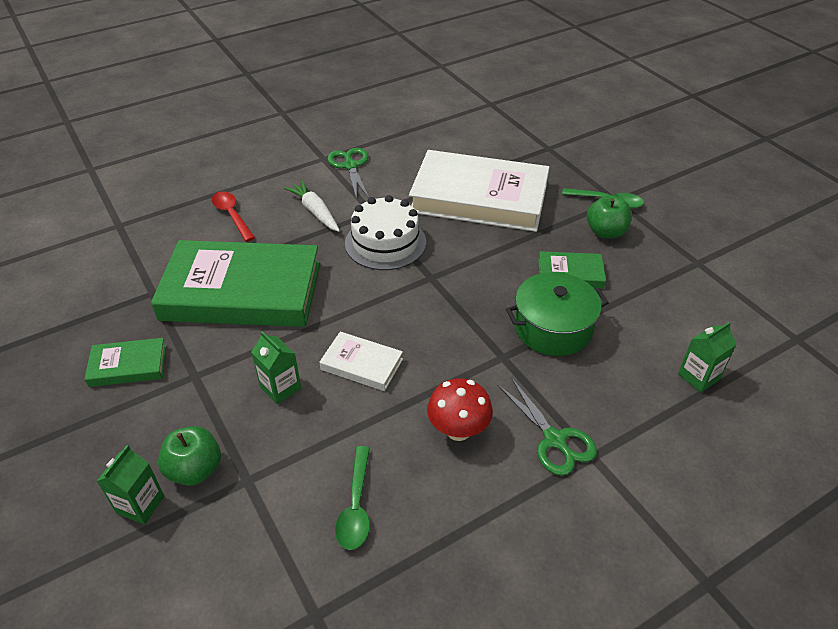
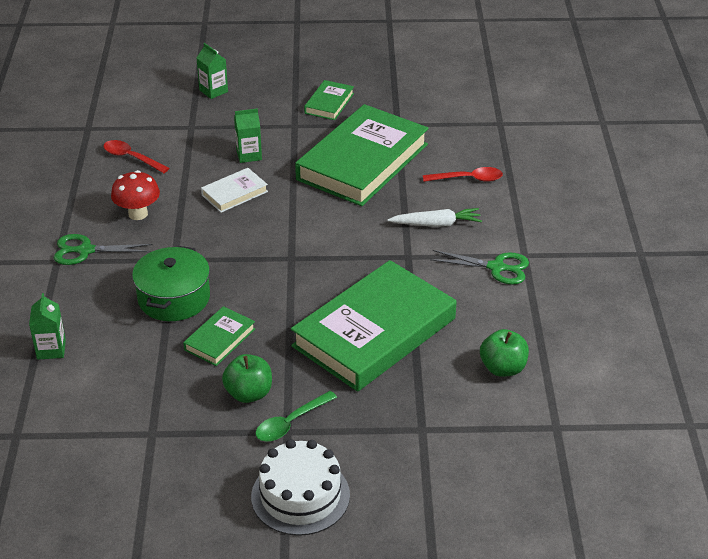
camera: 120 degrees right, 5 degrees down
green apple [158,426,221,486] -> green apple moved to [480,329,529,377]
green spoon [335,446,370,550] -> red spoon [103,140,169,173]
white cake [345,195,426,270] -> white cake moved to [251,439,350,536]
white book [409,150,550,232] -> green book [291,260,456,392]

